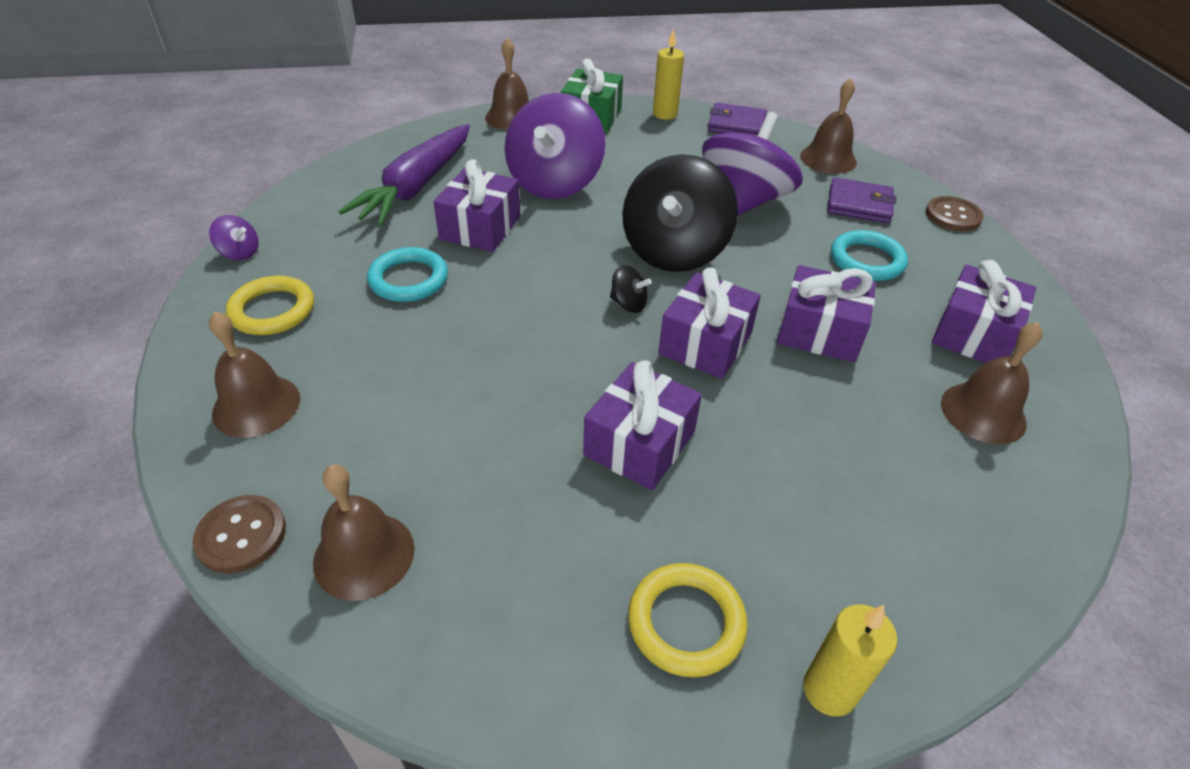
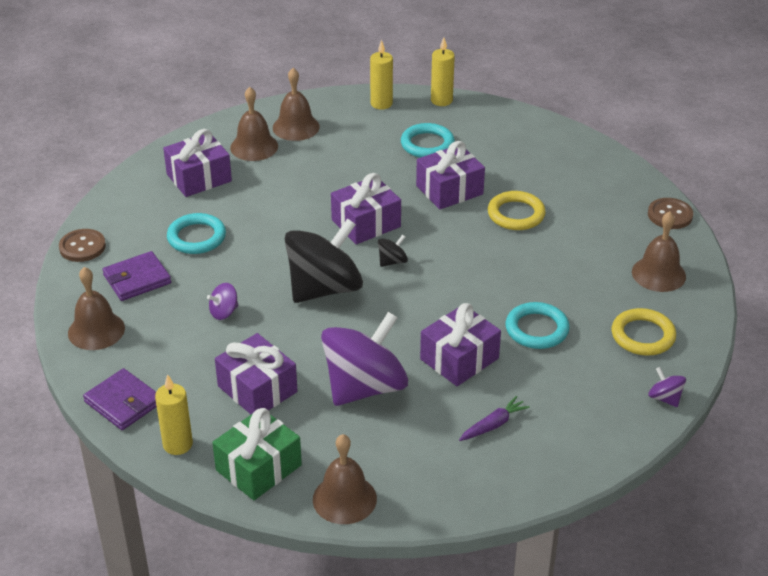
camera: 150 degrees left, 5 degrees down
brown bell [313,465,415,601] -> brown bell moved to [273,68,320,141]
purple carrot [338,124,470,226] -> purple carrot [459,396,530,441], size x0.43
black spinning top [610,265,652,313] -> black spinning top turned 90 degrees clockwise [378,234,408,267]
yellow ring [628,563,748,677] -> yellow ring moved to [488,191,546,230]
purple spinning top [702,112,803,215] -> purple spinning top [207,283,239,320], size x0.40
purple gift [777,265,876,362] -> purple gift moved to [215,333,298,414]
purple wallet [827,177,896,223] -> purple wallet turned 75 degrees counterclockwise [102,251,171,301]
none -> yellow candle [370,39,393,110]
none -> turquoise ring [401,123,455,158]

